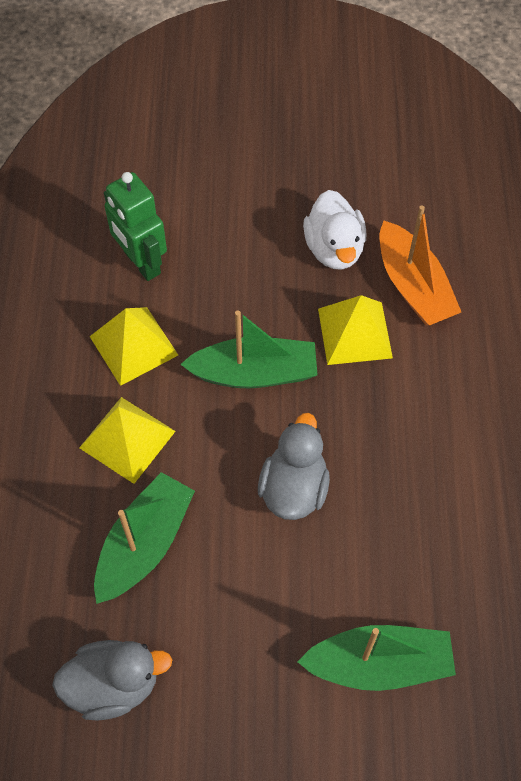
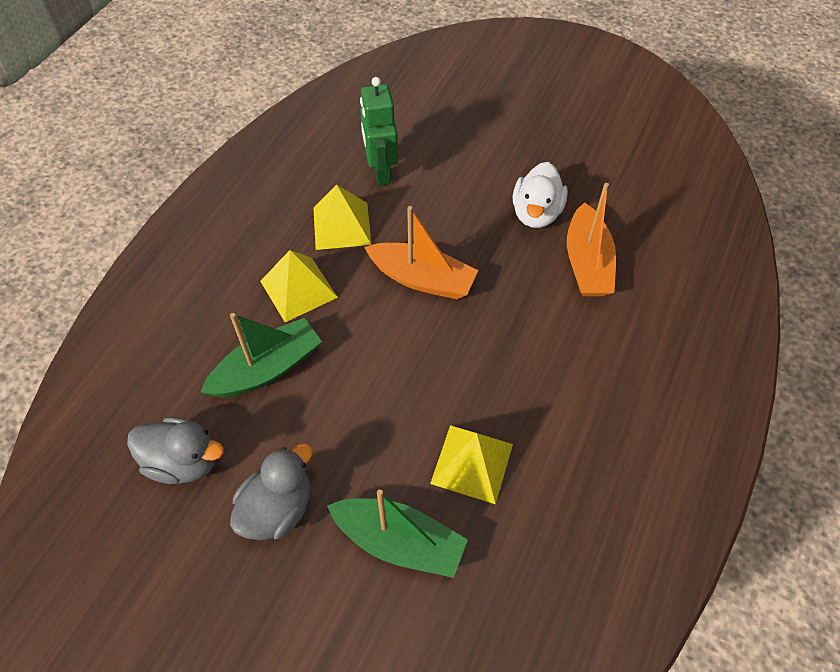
camera: 25 degrees right, 5 degrees down
green boat [180,311,317,388] -> orange boat [364,206,478,299]
grey duck [258,413,330,520] -> grey duck moved to [230,443,313,540]
yellow pyramid [318,295,393,365] -> yellow pyramid moved to [430,425,513,504]

